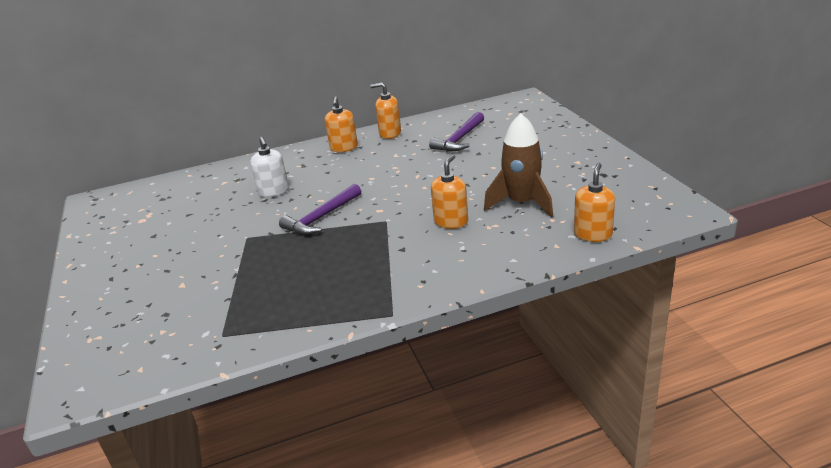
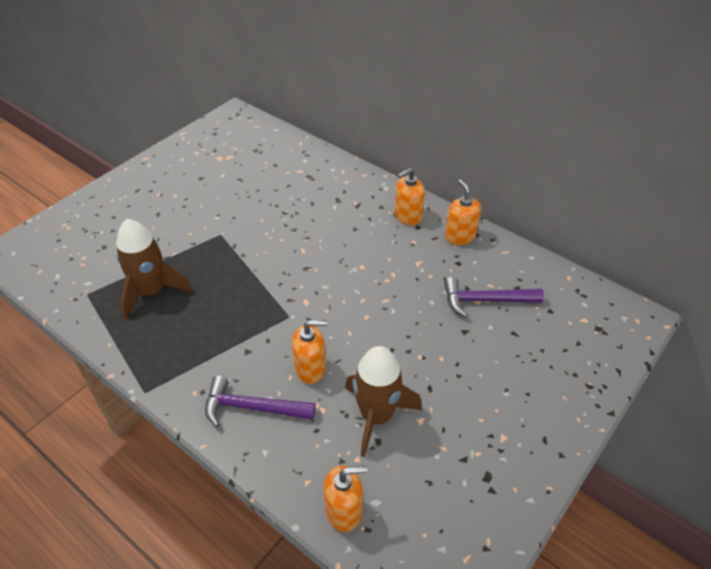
camera: 55 degrees right, 15 degrees up
white soap dispenser [250,137,289,197] -> none
purple hammer [279,184,361,235] -> purple hammer moved to [205,376,316,427]
none -> brown rocket [116,219,192,319]

